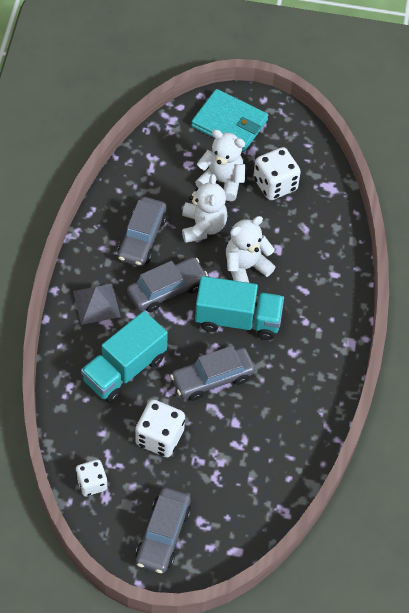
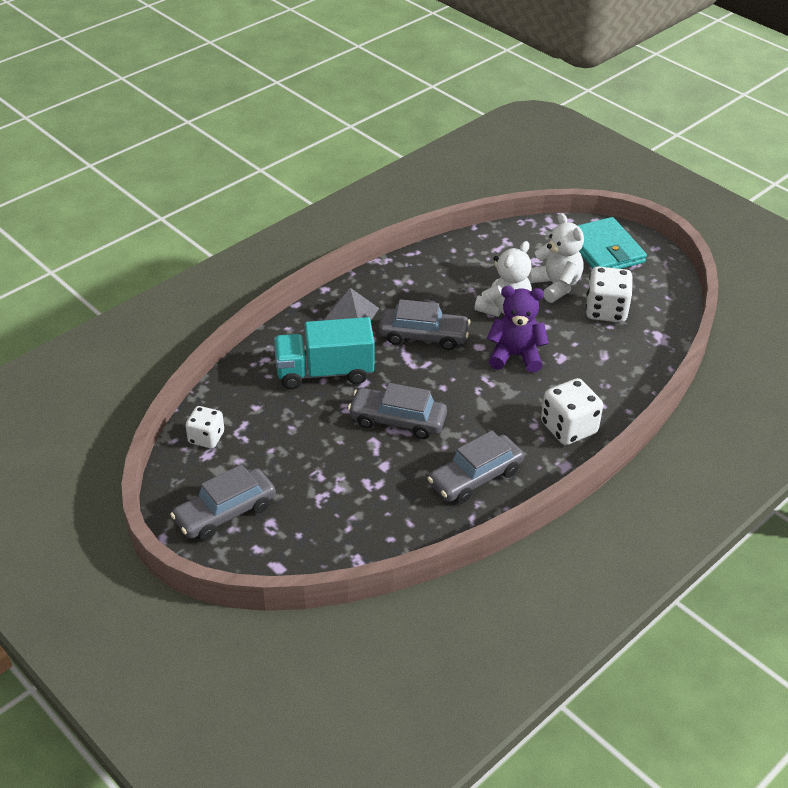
camera: 40 degrees right, 15 degrees down
grey car [117,197,167,267] -> grey car moved to [427,431,524,504]
white dice [135,400,185,457] -> white dice moved to [541,378,603,445]
turquoise truck [195,276,284,340] -> none
white teddy bear [226,216,275,283] -> purple teddy bear [487,286,549,373]

